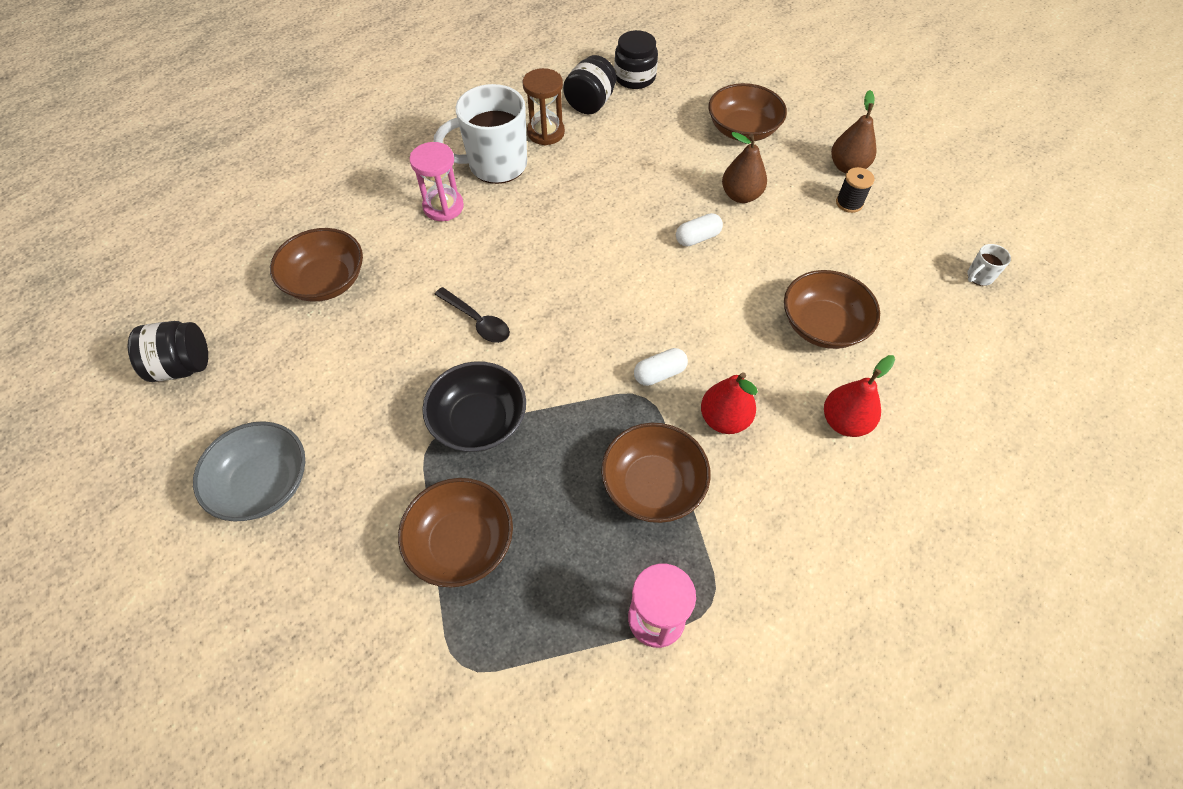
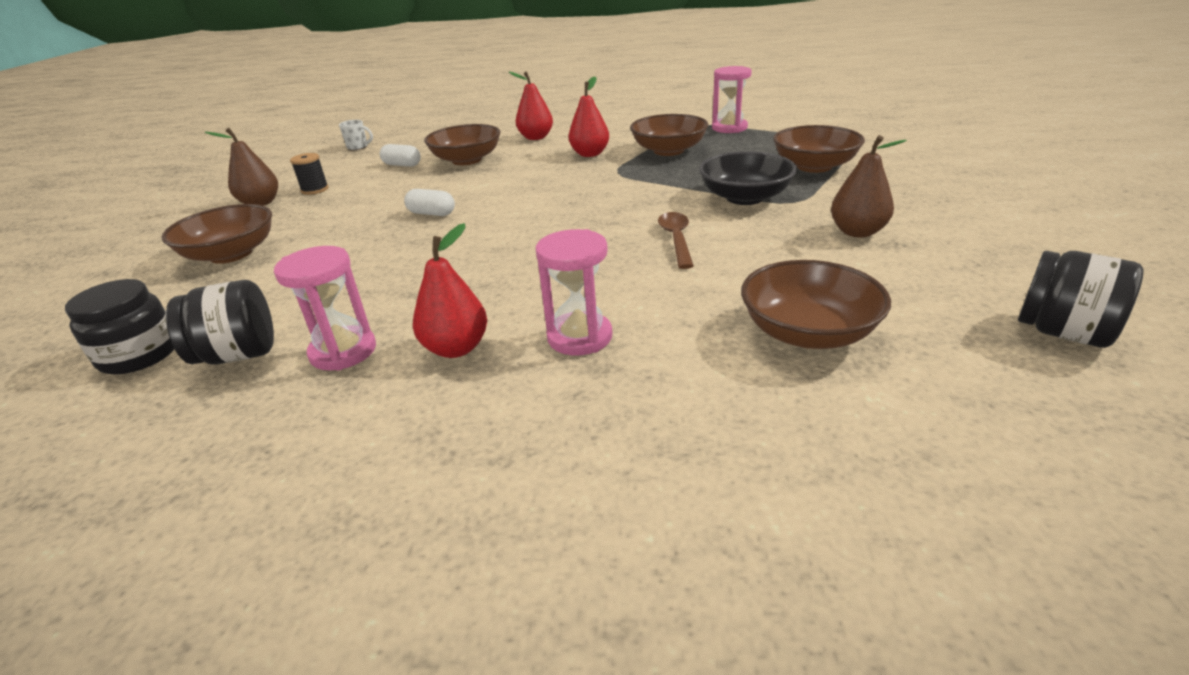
camera: 130 degrees left, 25 degrees down
grey bowl [193,421,305,522] -> none
white mug [434,84,527,184] -> red pear [413,223,487,358]
black spoon [434,287,510,343] -> brown spoon [658,212,694,269]
brown hourglass [522,68,565,145] -> pink hourglass [274,246,376,371]
white capsule [634,348,688,386] -> white capsule moved to [380,144,421,167]
brown pear [722,132,767,203] -> brown pear moved to [831,135,907,238]

